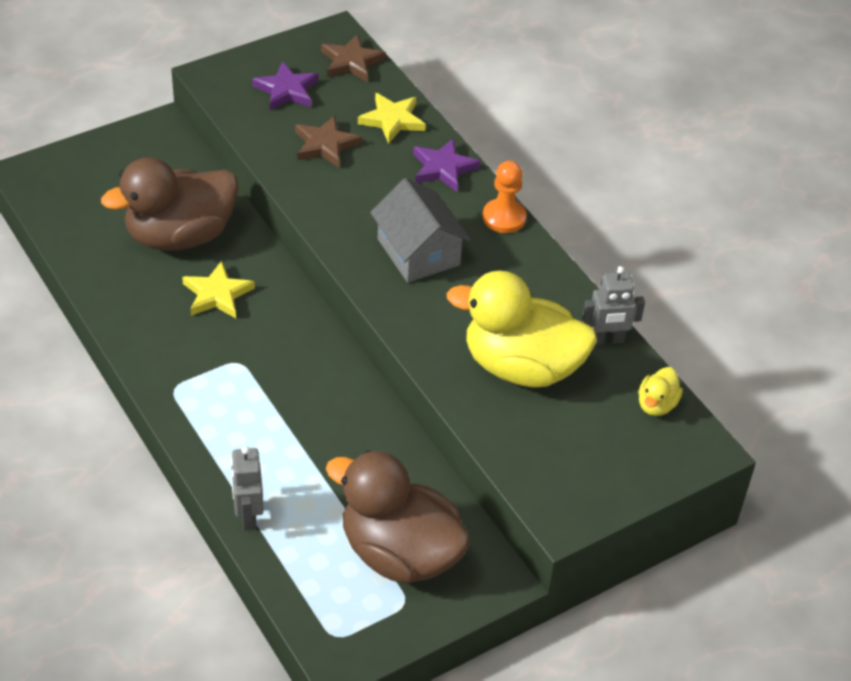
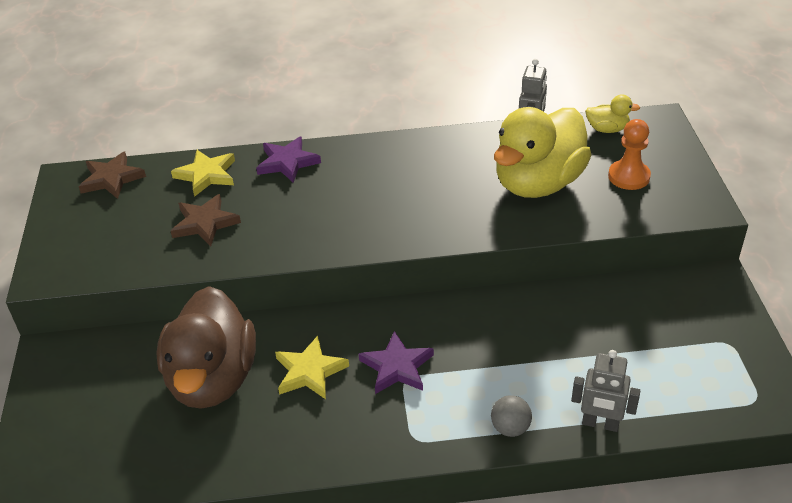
camera: 60 degrees left, 5 degrees down
purple star [252,61,319,110] -> purple star moved to [359,331,434,394]
brown duck [326,450,471,584] -> none
grey house [370,178,471,283] -> none
orange pawn [483,161,527,233] -> orange pawn moved to [608,119,651,190]
yellow duck [638,367,683,416] -> yellow duck turned 45 degrees counterclockwise [585,95,640,133]
none -> grey ball [491,395,532,437]

